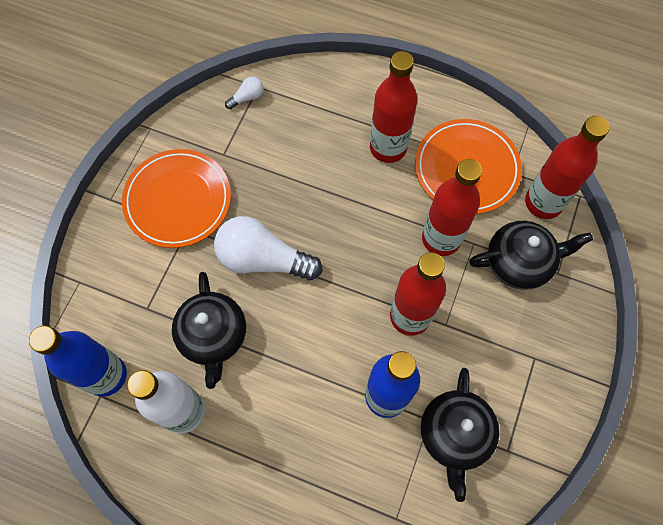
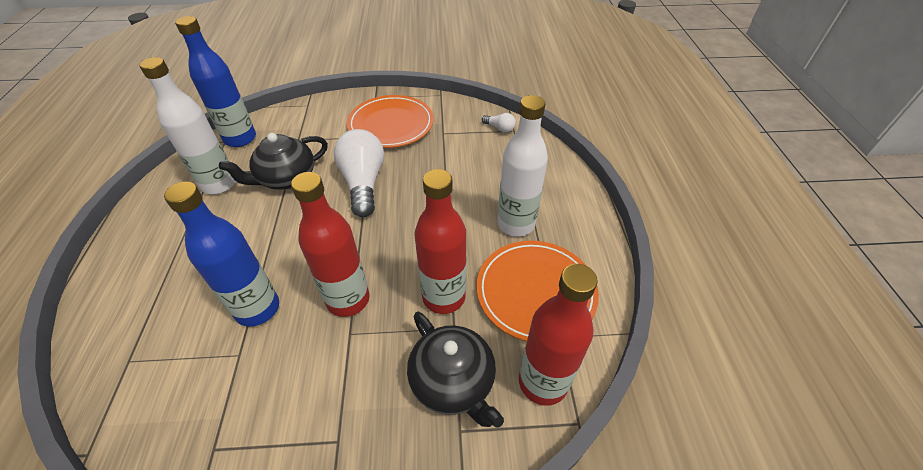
camera: 65 degrees right, 20 degrees down
red bottle [370,51,417,163] -> white bottle [497,95,548,237]
black teapot [421,368,499,502] -> none

